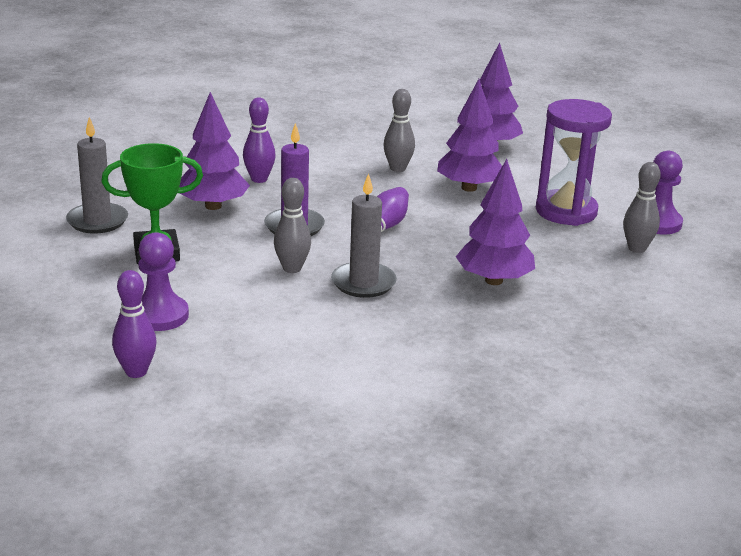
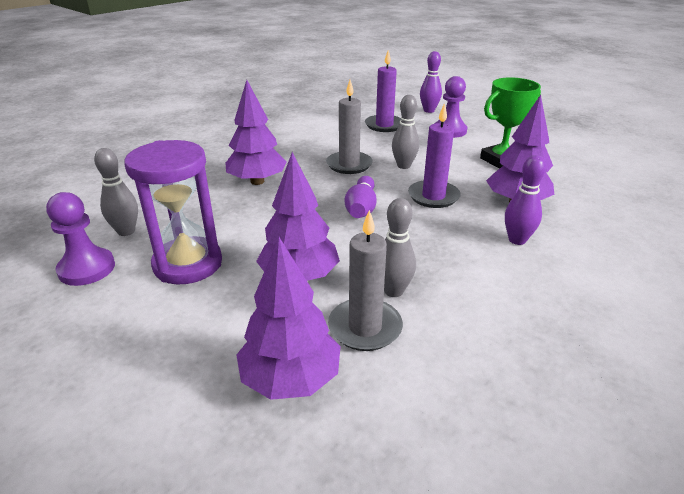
camera: 165 degrees right, 5 degrees up
grey candle [66,117,128,233] -> grey candle moved to [328,210,403,351]
none -> purple candle [365,50,402,132]

